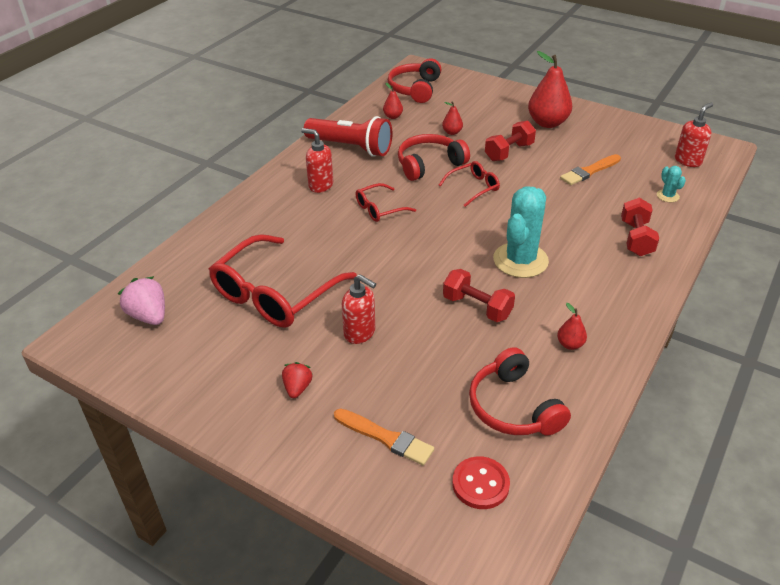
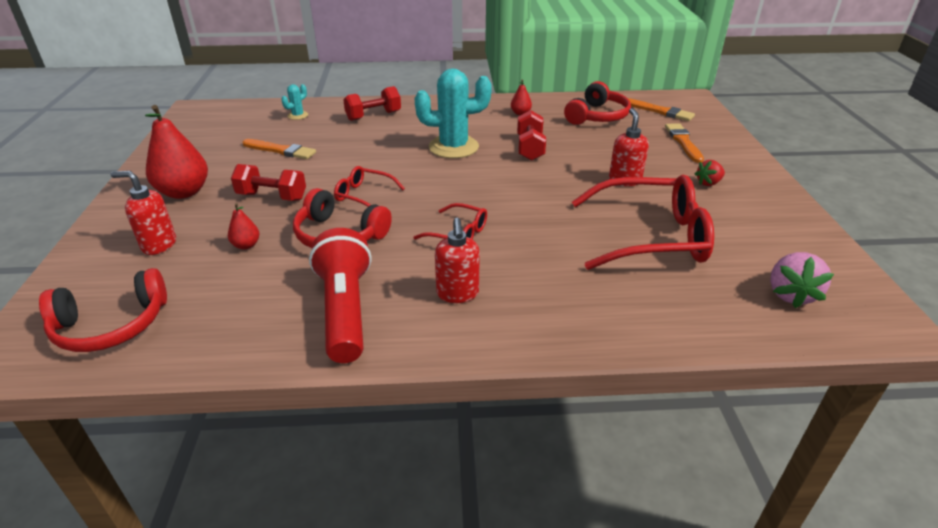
camera: 125 degrees left, 5 degrees down
red pear [383,83,403,119] -> none
red button [452,456,510,509] -> orange brush [628,98,695,121]
red soap dispenser [675,103,713,167] -> red soap dispenser moved to [111,171,176,255]

